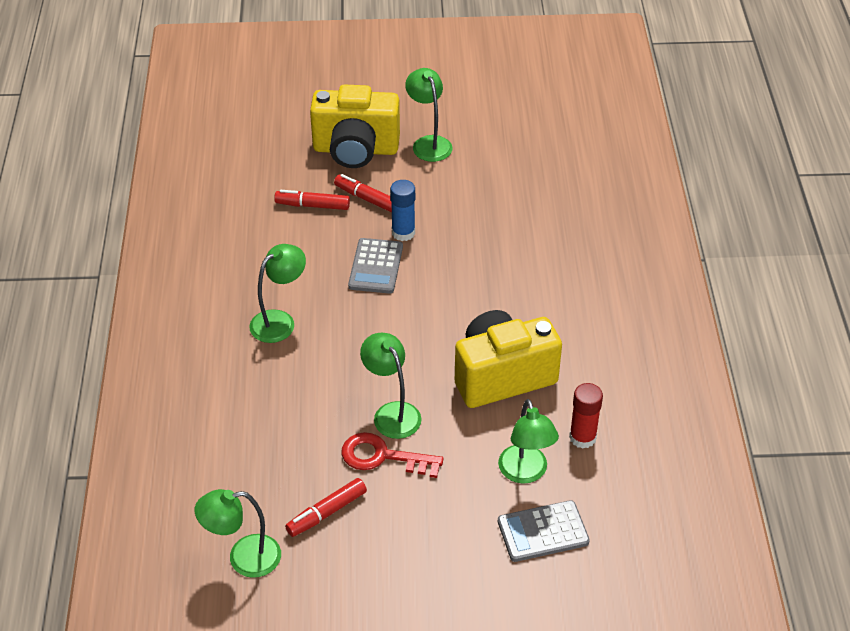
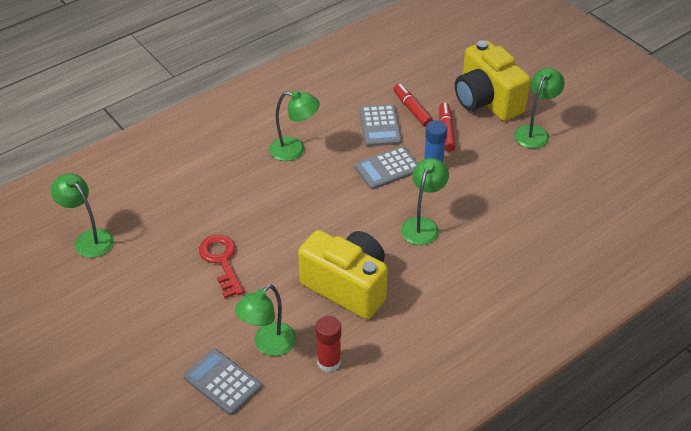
camera: 55 degrees right, 0 degrees up
red marker [285,478,367,537] -> none
green lamp [360,333,422,439] -> green lamp moved to [401,158,449,245]
none -> grey calculator [360,104,402,146]

